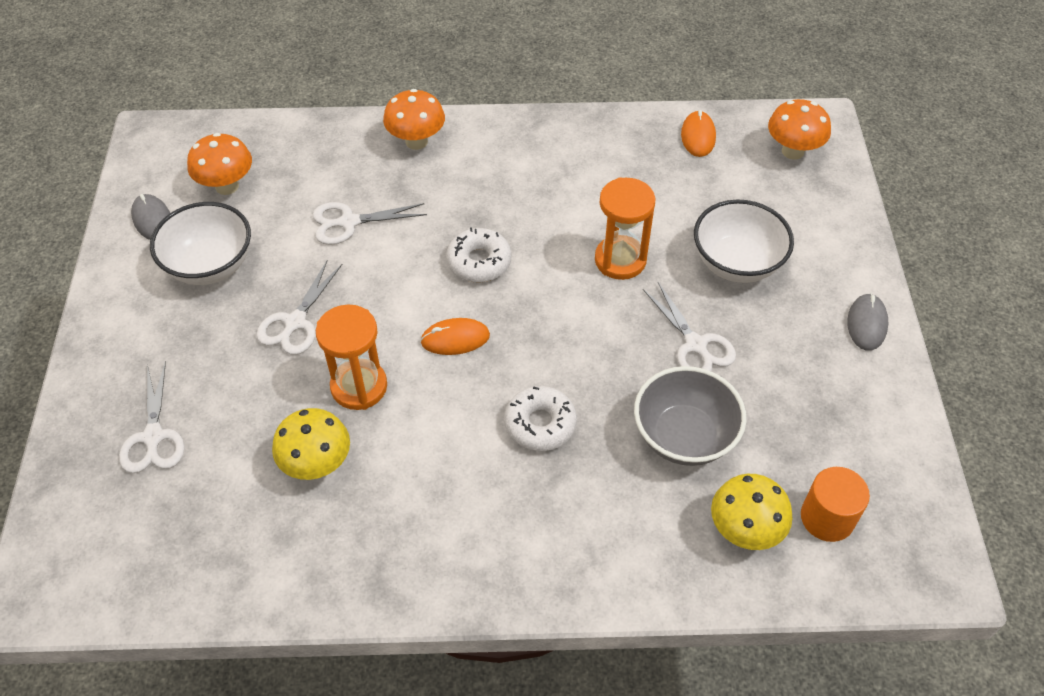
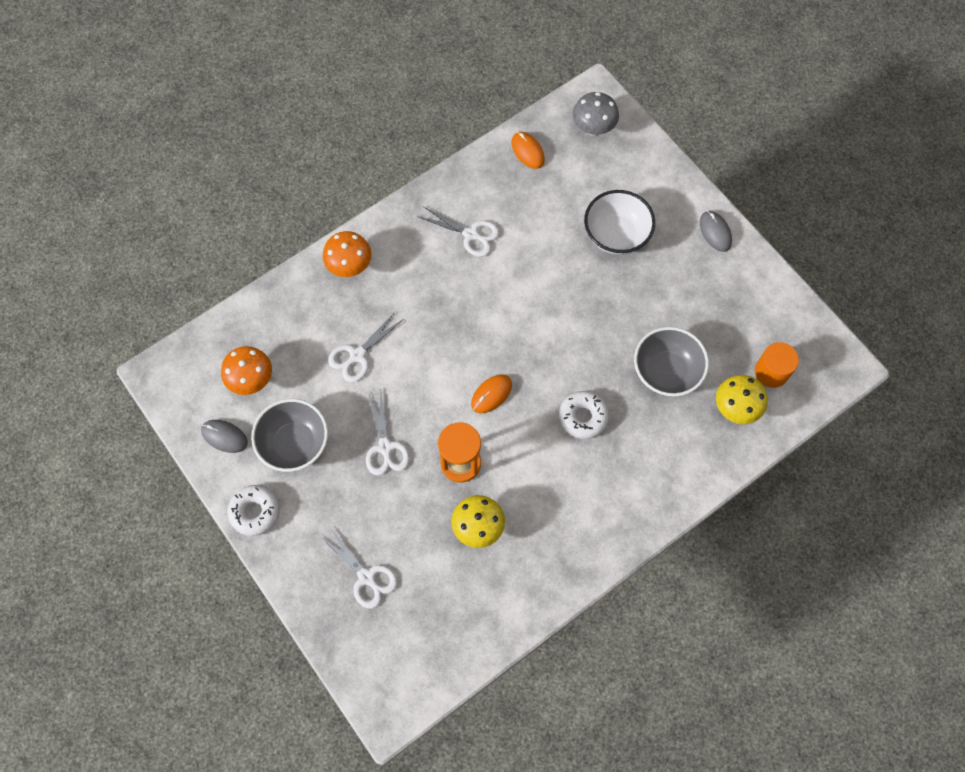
camera: 35 degrees left, 15 degrees up
white bowl [150,202,251,285] -> grey bowl [251,399,328,472]
white donut [446,227,512,282] -> white donut moved to [228,485,280,536]
orange hourglass [595,177,656,280] -> none
white scissors [643,282,736,371] -> white scissors moved to [417,206,500,257]
orange mushroom [768,99,831,160] -> grey mushroom [573,92,619,136]

